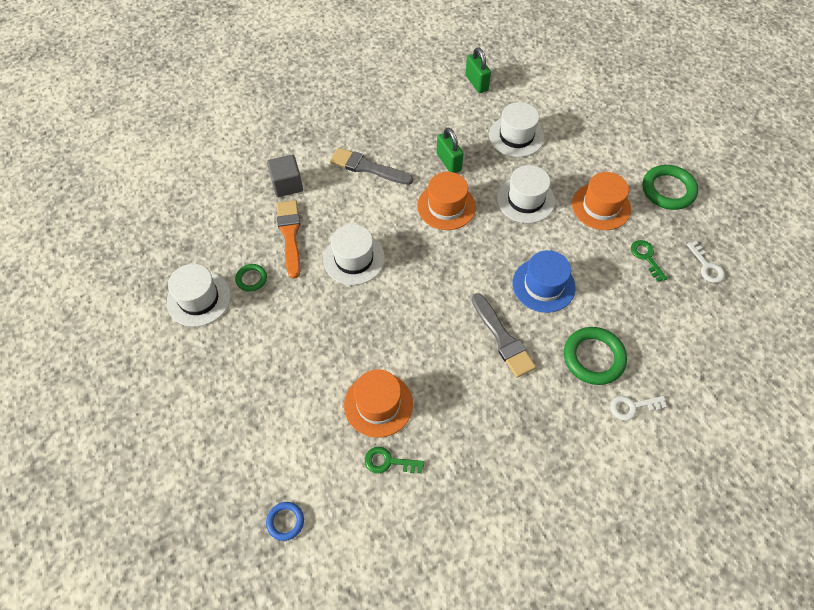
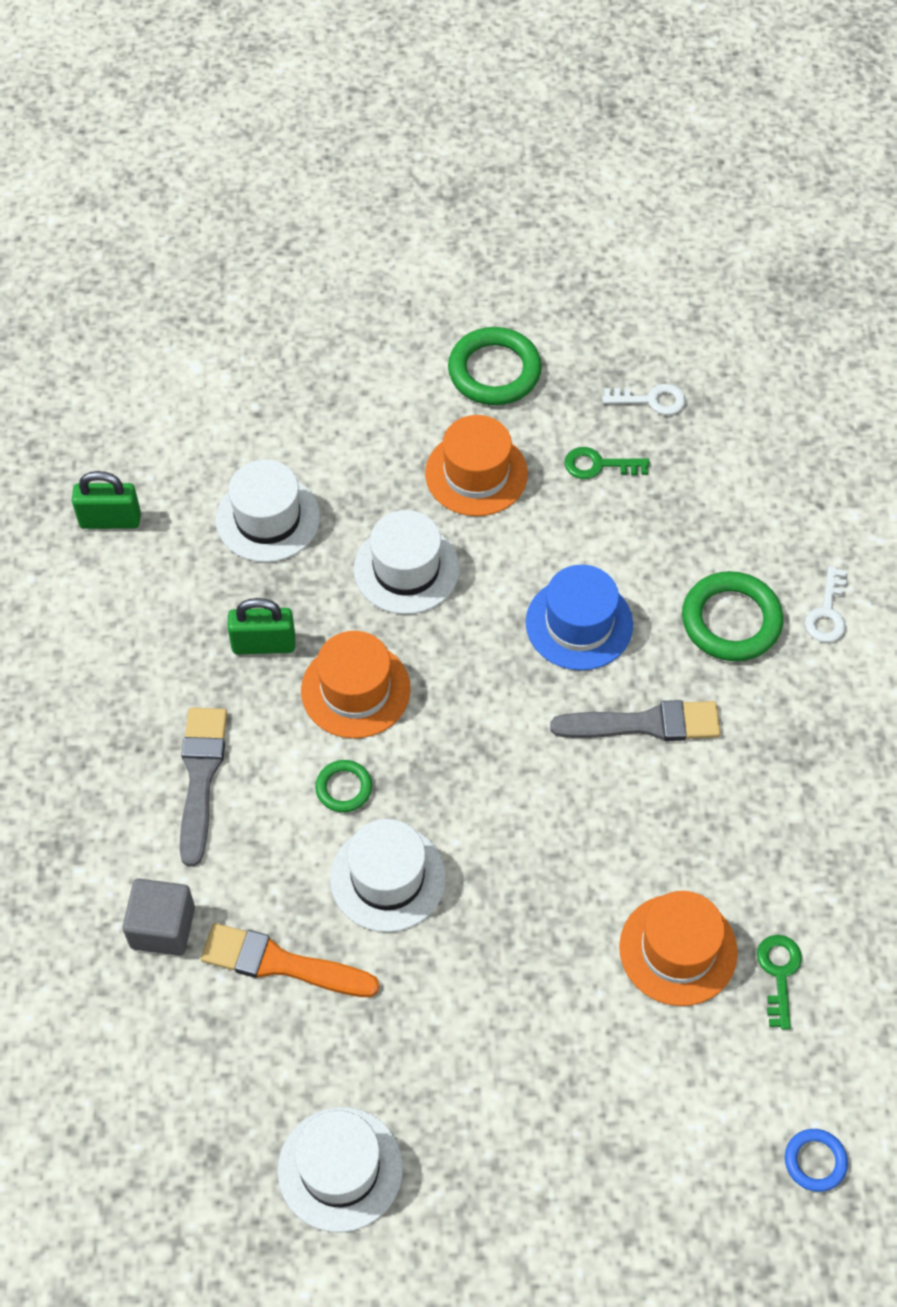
camera: 65 degrees left, 0 degrees up
green ring [235,264,267,292] -> green ring moved to [315,760,372,812]
grey brush [330,148,413,185] -> grey brush turned 135 degrees clockwise [180,707,227,867]
green key [365,447,424,473] -> green key turned 150 degrees clockwise [757,935,802,1029]

